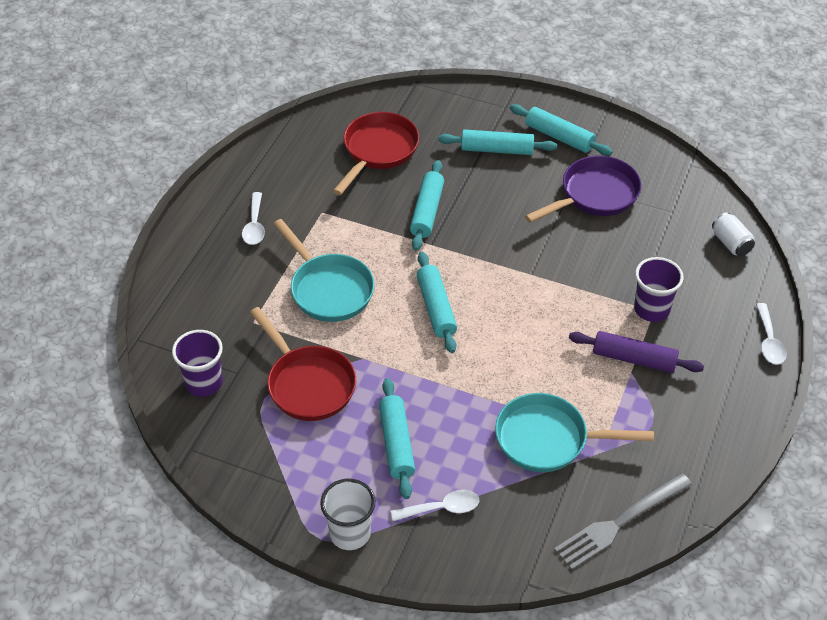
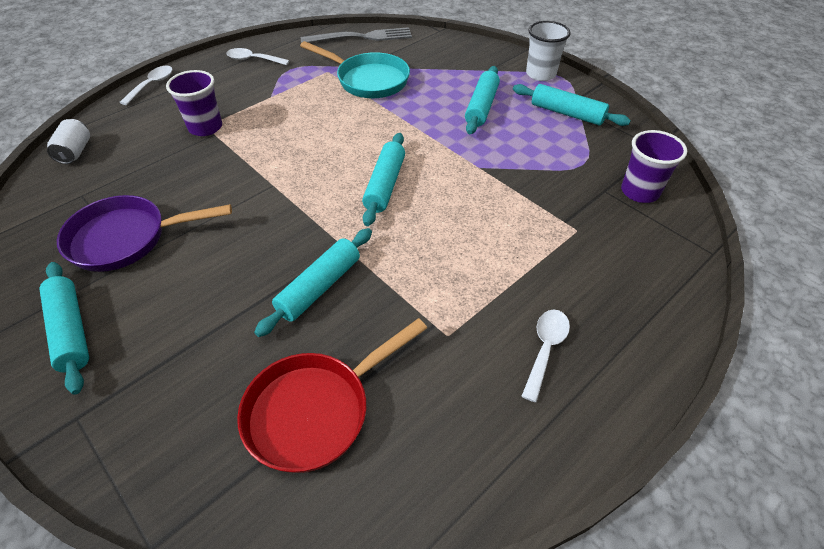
camera: 155 degrees left, 0 degrees up
red pan [250,307,356,421] -> none
turquoise pan [273,219,374,322] -> none
white spoon [391,489,479,521] -> white spoon moved to [226,48,290,65]
turquoise rolling pin [438,129,557,155] -> turquoise rolling pin moved to [513,84,631,126]
purple rolling pin [569,331,704,373] -> none

